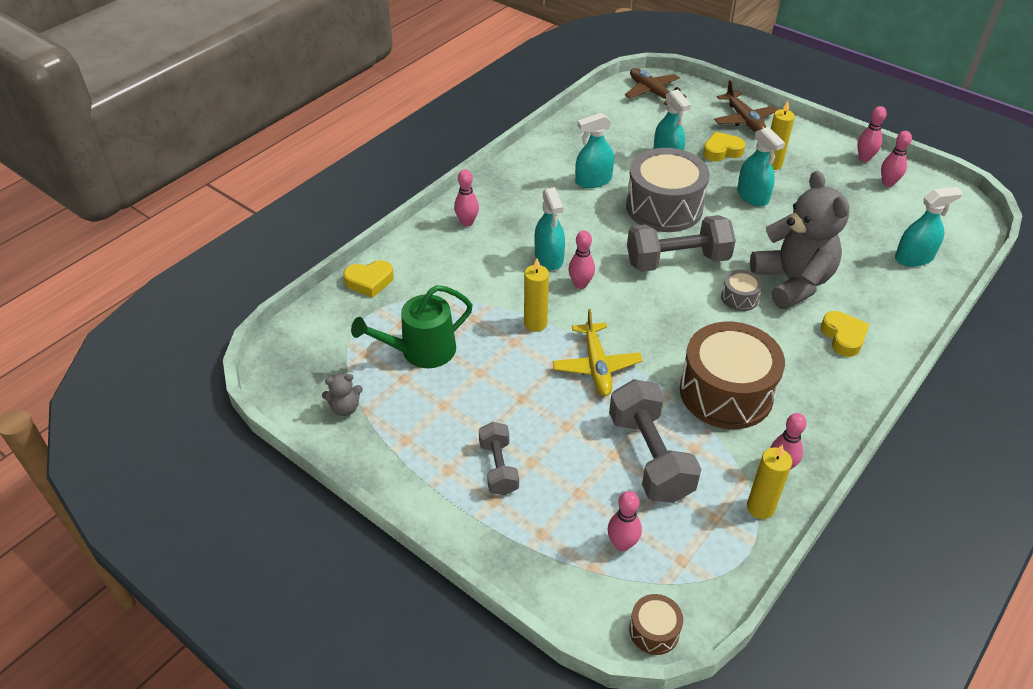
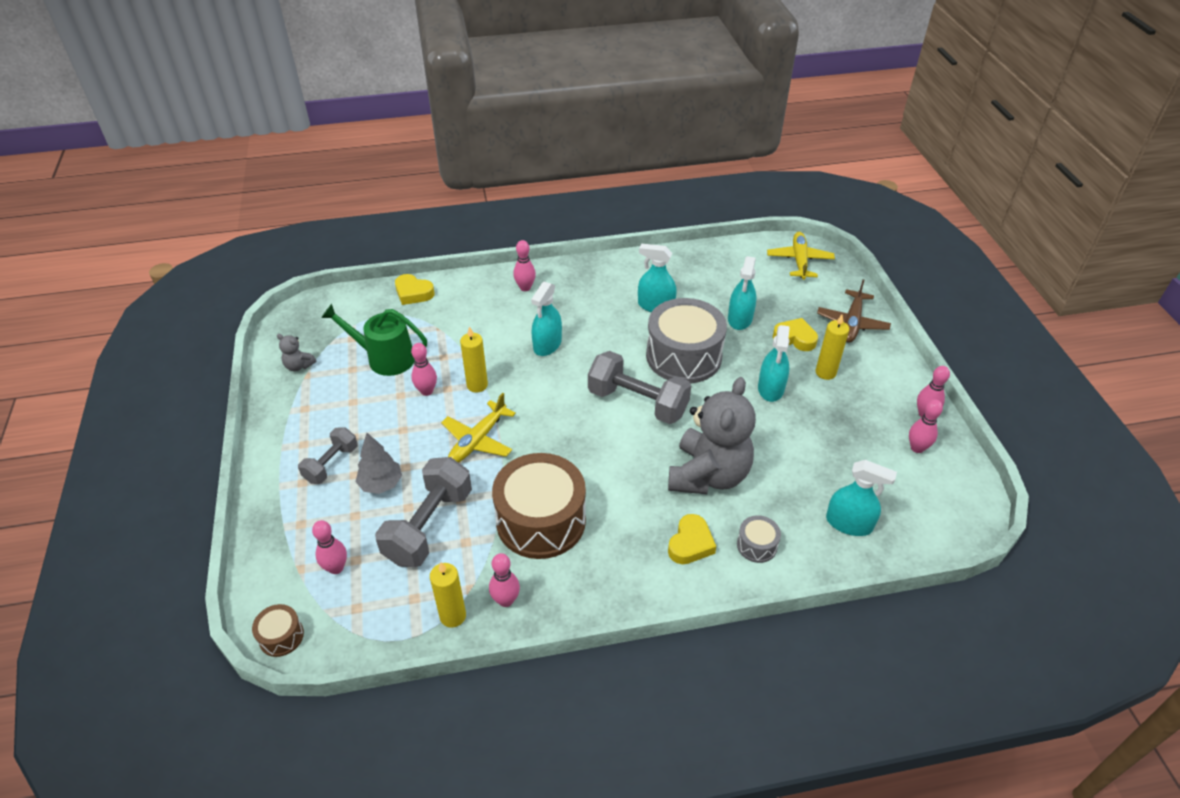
camera: 40 degrees right, 0 degrees up
pink bowling pin [569,230,595,289] -> pink bowling pin moved to [411,343,437,396]
brown plane [625,68,687,106] -> yellow plane [767,232,835,280]
grey drum [721,270,763,311] -> grey drum moved to [737,515,781,563]
none -> grey tree [356,433,402,494]

